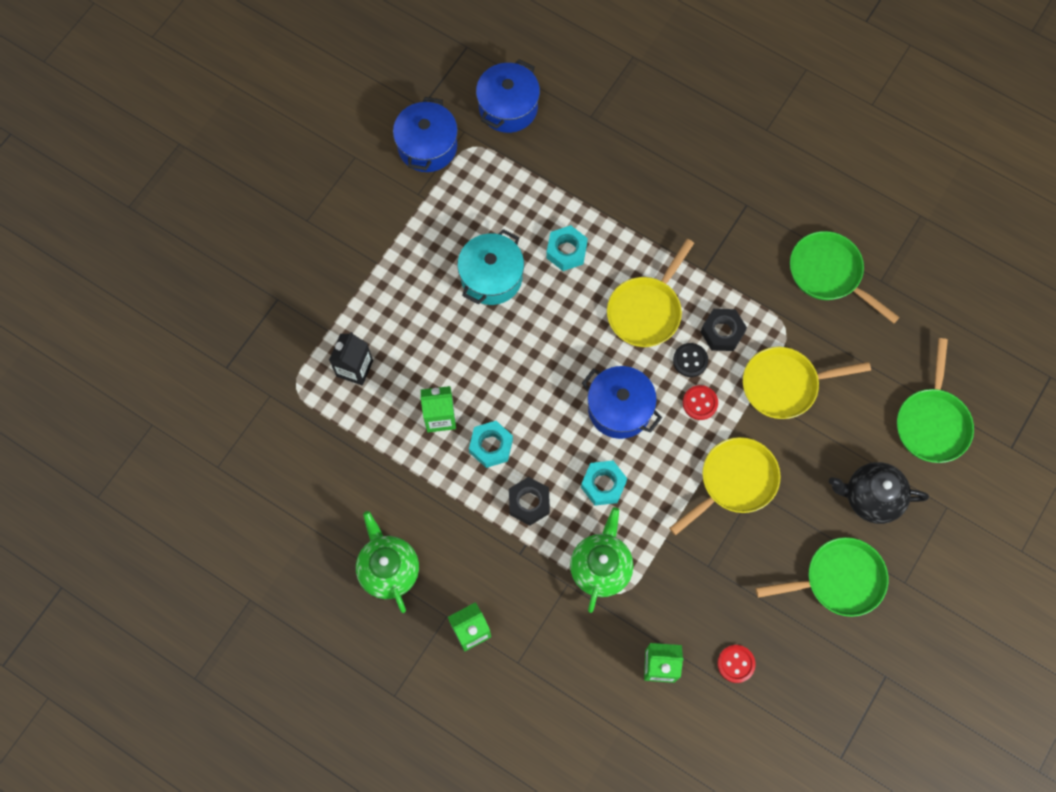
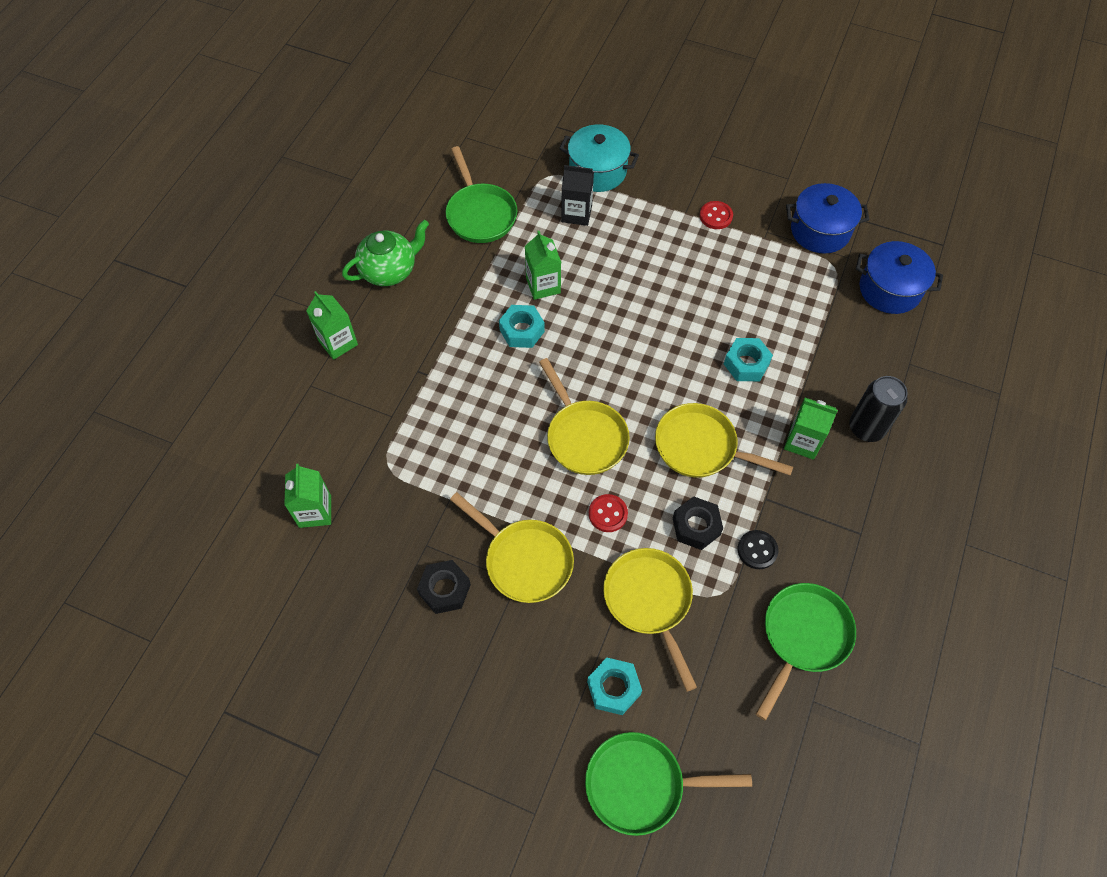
camera: 80 degrees right, 10 degrees down
turquoise pot [457,229,524,305] -> turquoise pot moved to [559,124,639,192]
black nut [509,477,550,526] -> black nut moved to [417,560,471,614]
green teapot [570,507,633,613] -> none
turquoise nut [581,461,627,506] -> turquoise nut moved to [587,657,642,715]
blue pot [582,366,662,439] -> yellow pan [539,358,630,475]
black button [673,343,708,377] -> black button moved to [738,530,778,569]
red button [718,645,756,683] -> red button moved to [700,201,733,229]
green pan [756,537,888,617] -> green pan moved to [445,146,517,243]
black teapot [829,462,929,524] -> none
none -> green carton [784,398,838,460]
none -> black can [849,376,908,442]

